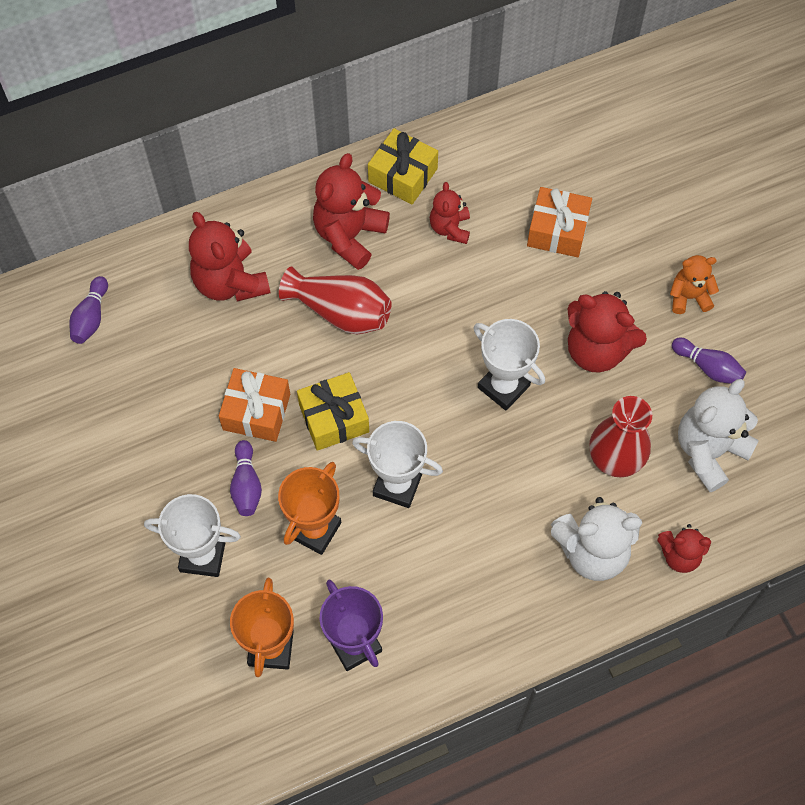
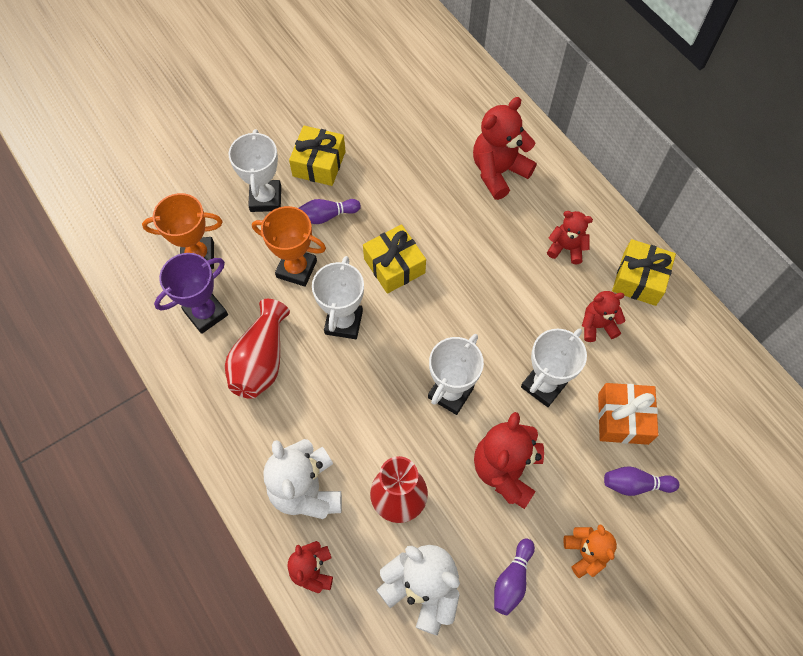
camera: 80 degrees right, 0 degrees up
purple bowling pin [69,276,108,344] -> purple bowling pin moved to [604,466,679,496]
orange gift [219,368,290,442] -> none
red vase [279,266,392,334] -> red vase moved to [225,299,290,399]
red teddy bear [313,153,390,270] -> red teddy bear [547,211,593,264], size x0.59
none -> yellow gift [289,126,346,186]
none -> white trophy [521,328,587,407]

